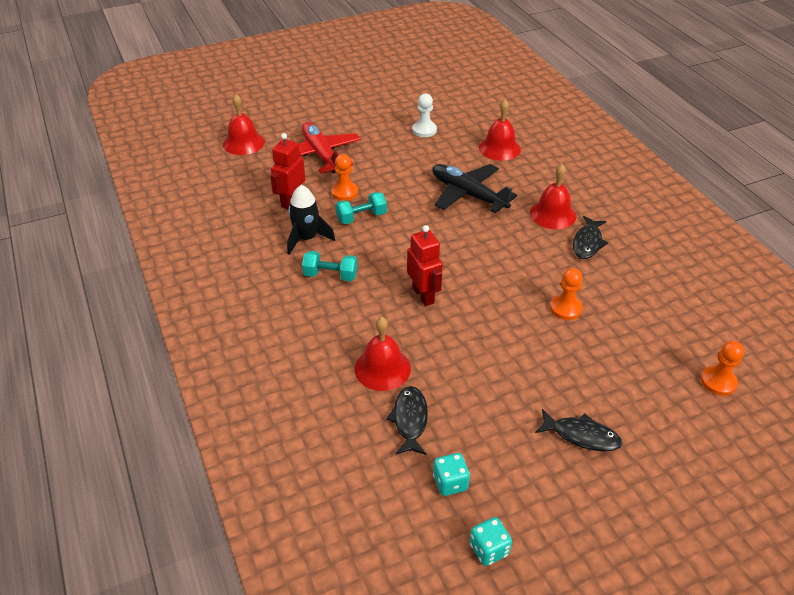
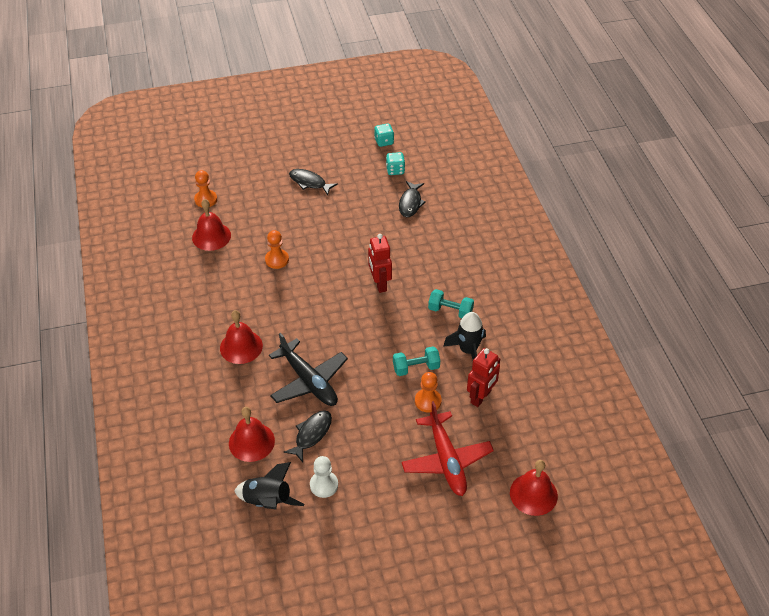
camera: 170 degrees left, 5 degrees up
red bell [355,317,411,391] -> red bell moved to [192,199,231,251]
black fish [573,216,608,259] -> black fish moved to [284,410,332,462]
none -> black rocket [234,462,304,509]

